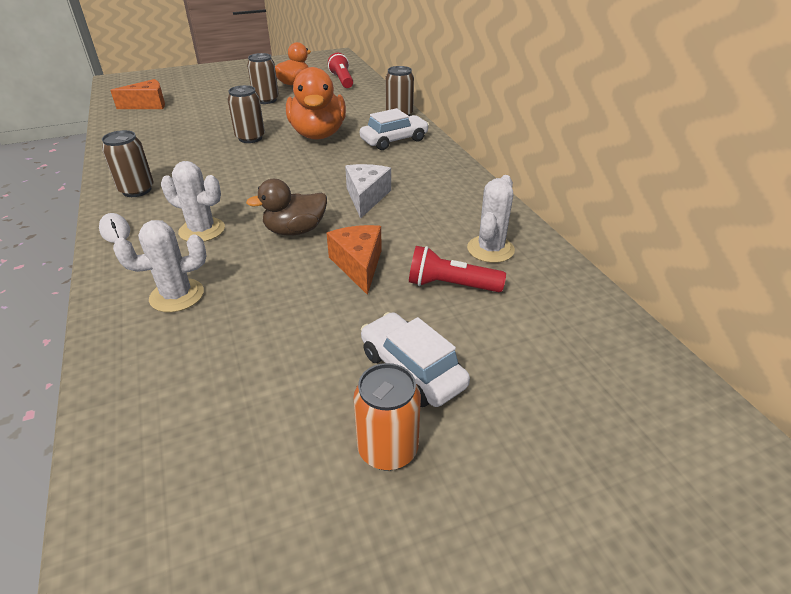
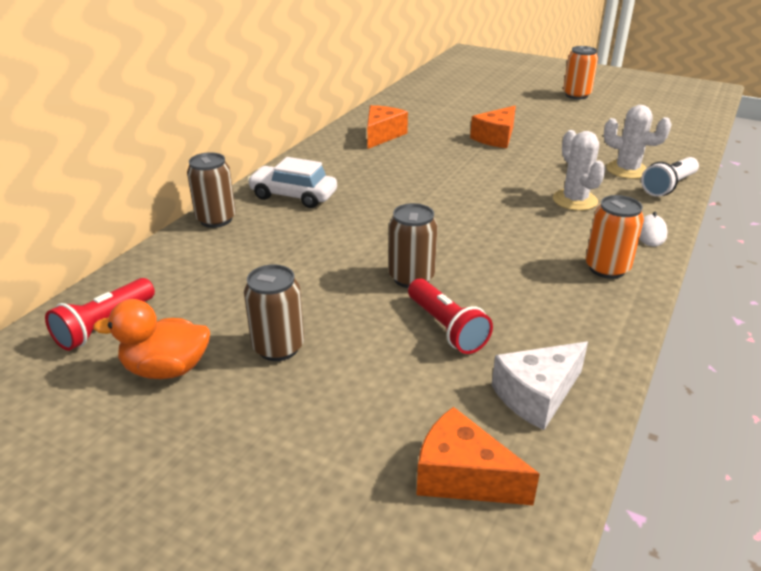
camera: 130 degrees left, 5 degrees down
brown can [102,130,154,197] -> orange can [585,195,644,279]
brown duck [246,179,327,236] -> none
orange duck [286,67,346,139] -> none
white cheese [345,164,391,219] -> white cheese moved to [492,342,588,430]
white car [361,312,470,407] -> none
red flashlight [409,246,506,292] -> red flashlight moved to [408,279,493,354]
white cactus [467,175,515,263] -> none
none -> orange cheese [367,105,408,149]
none -> white flashlight [641,157,699,197]

